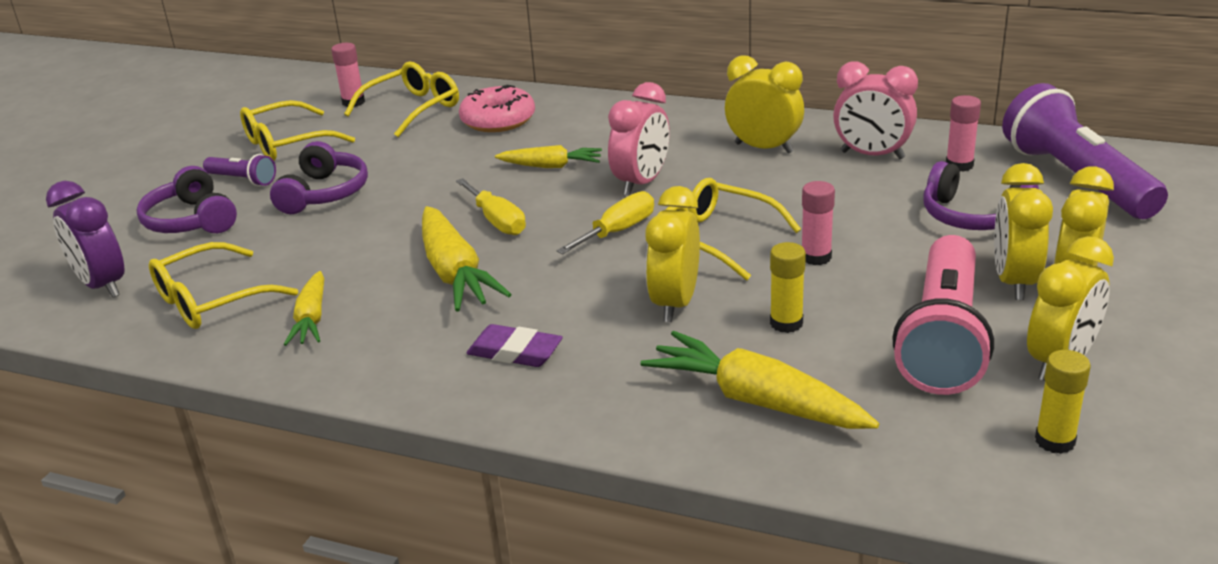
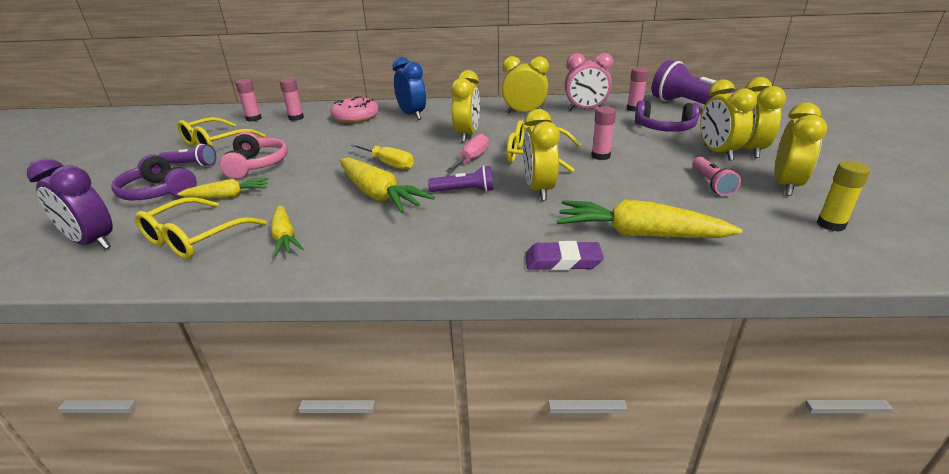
camera: 20 degrees left, 0 degrees up
purple headphones [270,141,368,214] -> pink headphones [219,132,287,179]
yellow glasses [344,62,459,137] -> pink glue stick [280,78,304,121]
purple eraser [466,324,563,367] -> purple eraser moved to [525,241,604,270]
yellow carrot [495,145,602,168] -> yellow carrot moved to [177,178,269,199]
yellow screwdriver [556,191,654,254] -> pink screwdriver [445,134,489,173]
pink clock [608,82,670,196] -> yellow clock [451,70,480,142]
yellow glue stick [770,242,806,333] -> none
pink flashlight [892,235,994,395] -> pink flashlight [692,157,741,196], size x0.46
none -> blue clock [392,57,426,120]
none -> purple flashlight [428,165,493,192]

